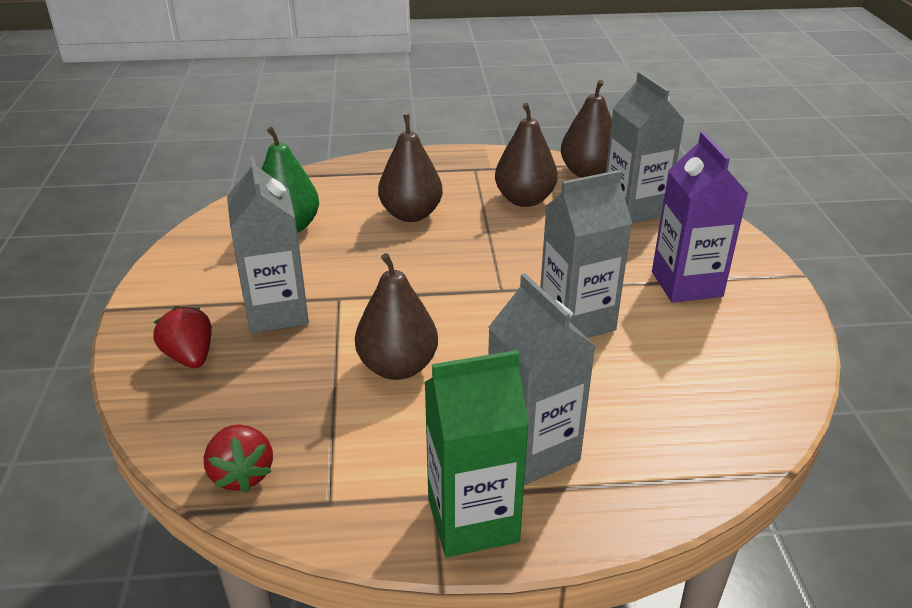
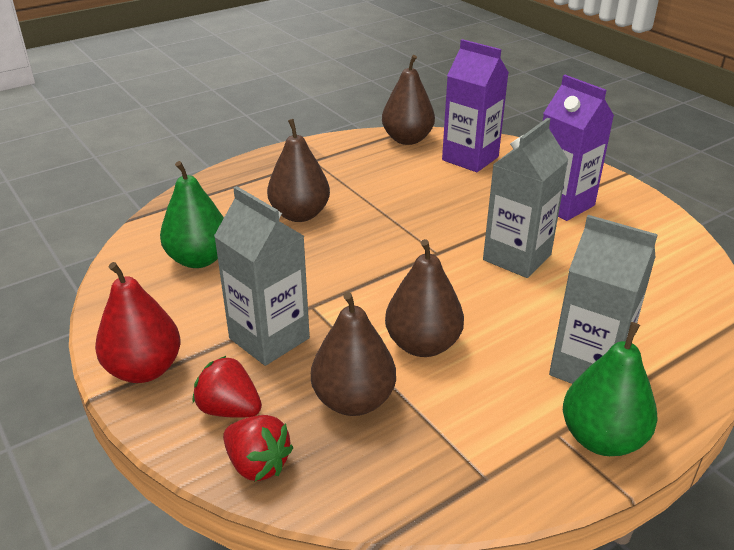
camera: 30 degrees left, 0 degrees up
red strawberry [204,424,273,493] -> red strawberry moved to [223,415,294,481]
green carton [424,350,529,557] -> green pear [563,322,658,456]
brown pear [495,103,558,207] -> brown pear moved to [311,292,396,416]
grey carton [606,71,685,224] -> purple carton [442,39,509,172]
none -> red pear [95,262,181,383]

